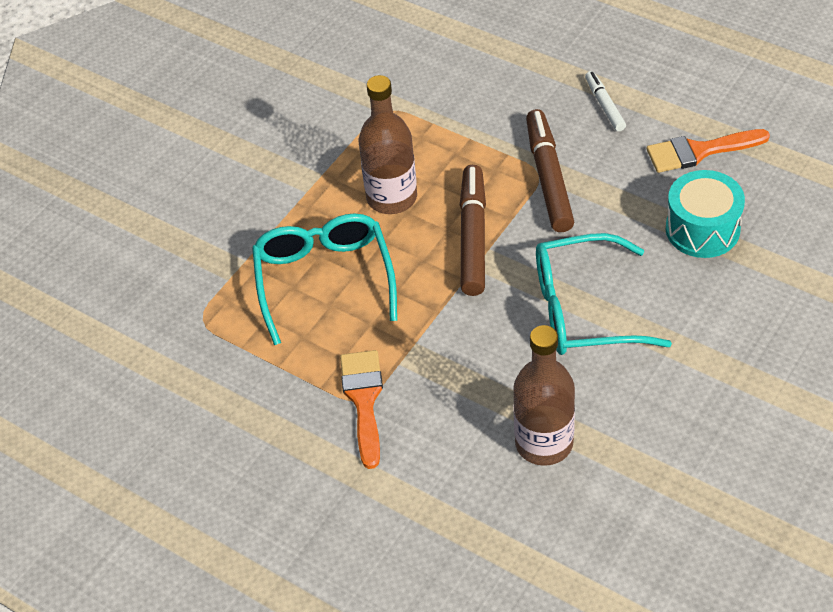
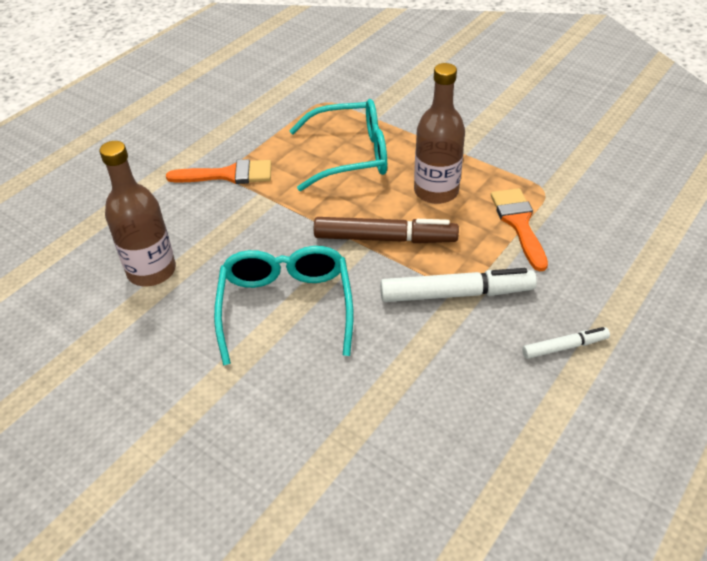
camera: 90 degrees right, 5 degrees down
brown marker [526,109,574,232] -> white marker [380,268,537,302]
orange brush [647,129,770,173] -> orange brush moved to [491,188,548,271]
turquoise drum [666,170,745,258] -> none

